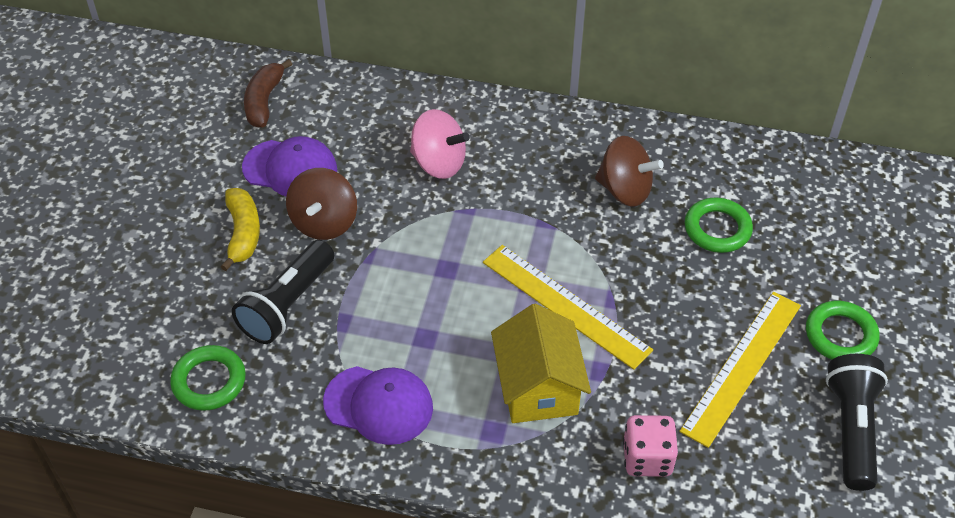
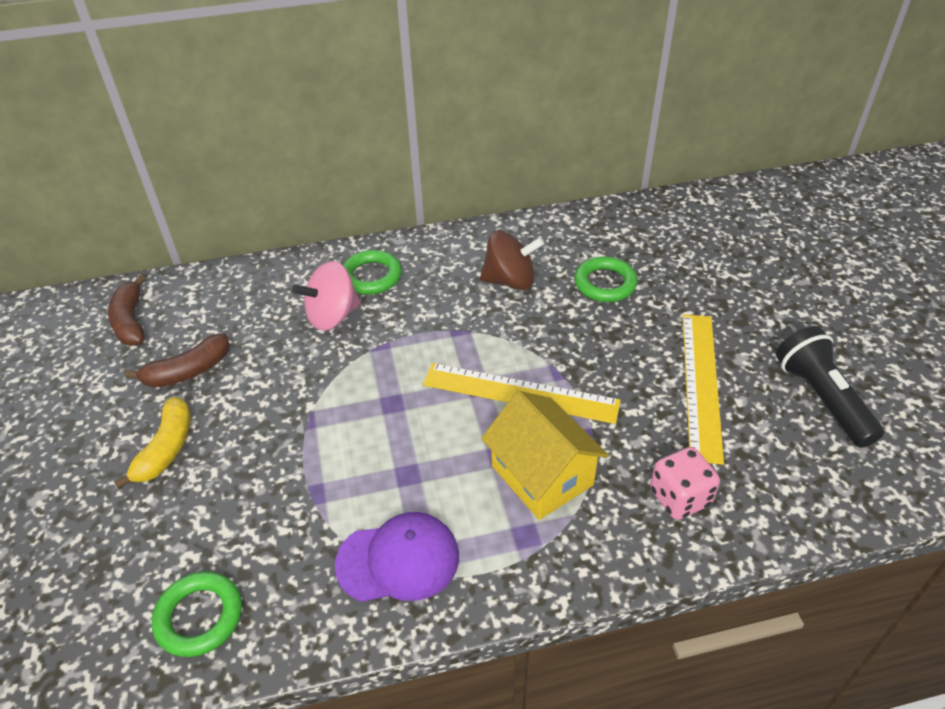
camera: 25 degrees left, 5 degrees down
yellow banana [220,188,260,271] -> yellow banana turned 45 degrees clockwise [114,397,191,489]
black flashlight [232,240,334,344] -> none
purple cap [242,136,337,196] -> brown banana [125,333,230,388]
brown spinning top [286,168,357,240] -> none
pink spinning top [410,109,469,179] -> pink spinning top turned 150 degrees clockwise [292,261,361,331]
green ring [806,301,879,360] -> green ring moved to [343,250,402,295]

